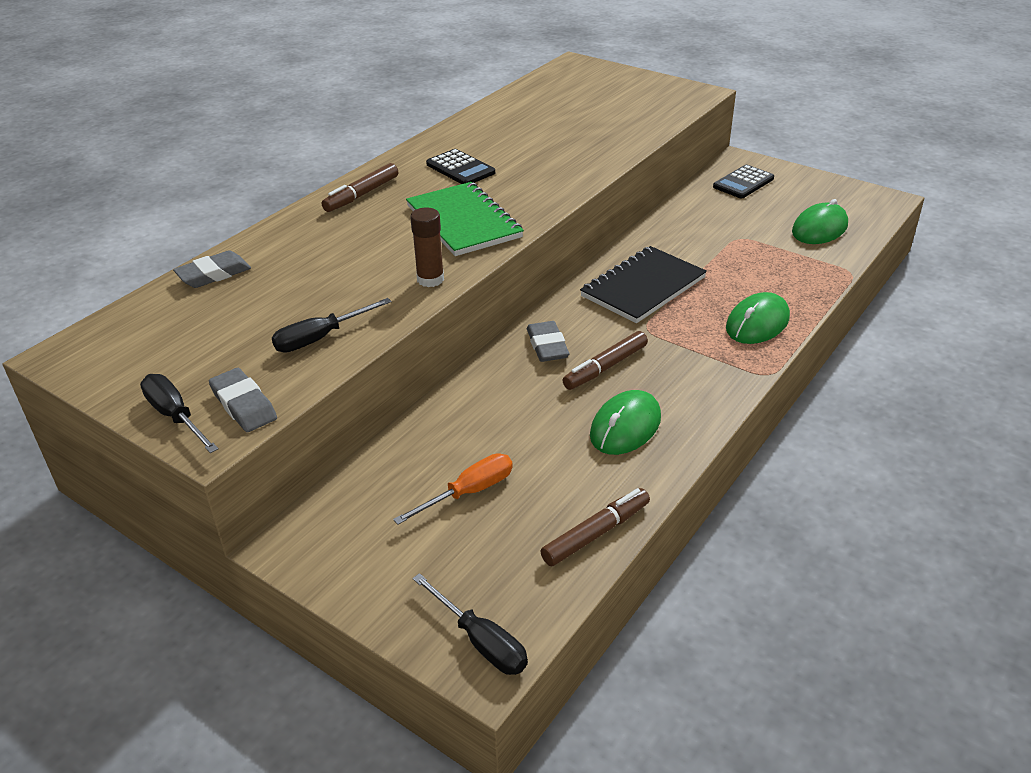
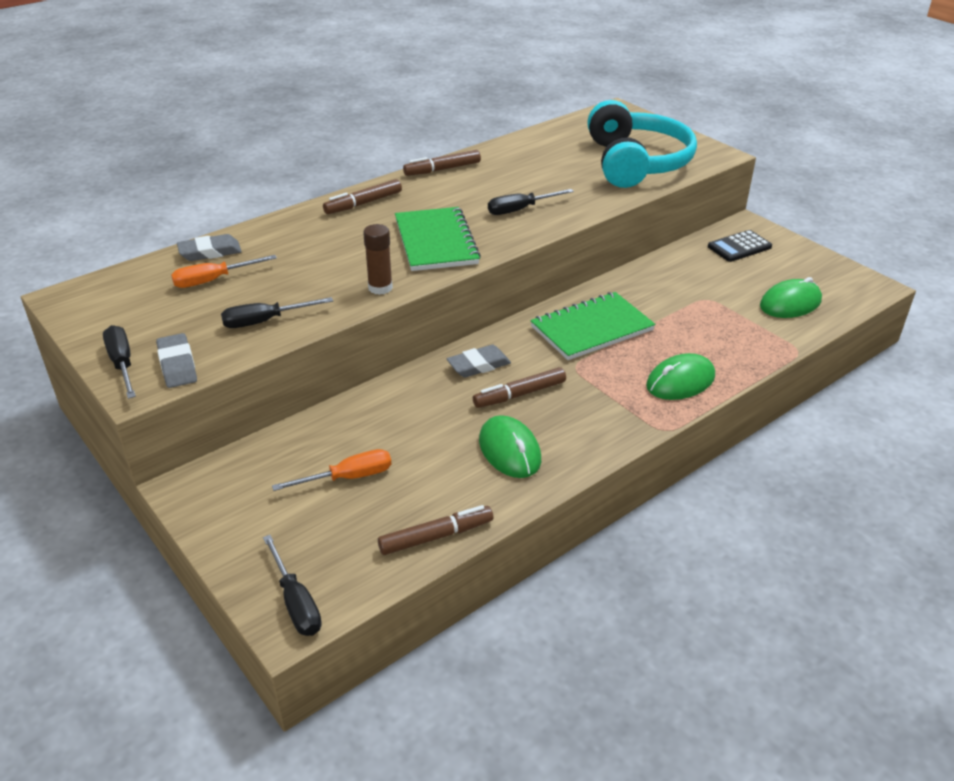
camera: 15 degrees right, 0 degrees up
black calculator [426,149,495,184] -> none
grey eraser [527,321,570,362] -> grey eraser turned 60 degrees clockwise [447,345,511,377]
black notebook [580,246,707,323] -> green notebook [530,292,656,360]
green mouse [590,390,661,455] -> green mouse turned 75 degrees counterclockwise [479,415,541,478]
none -> orange screwdriver [171,255,277,288]
none -> brown marker [403,150,481,176]
none -> black screwdriver [488,189,574,215]
none -> turquoise headphones [587,100,697,188]

